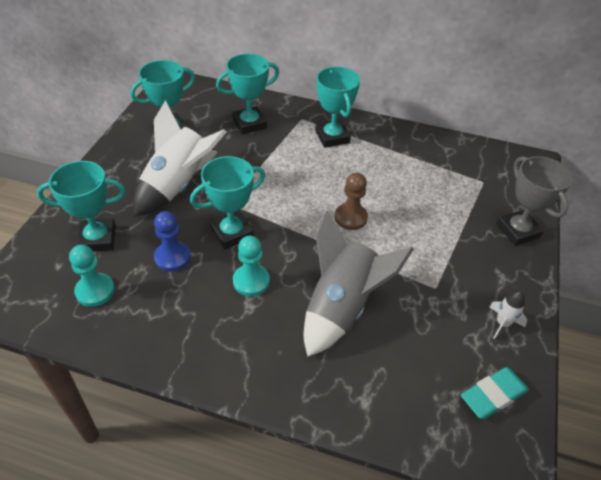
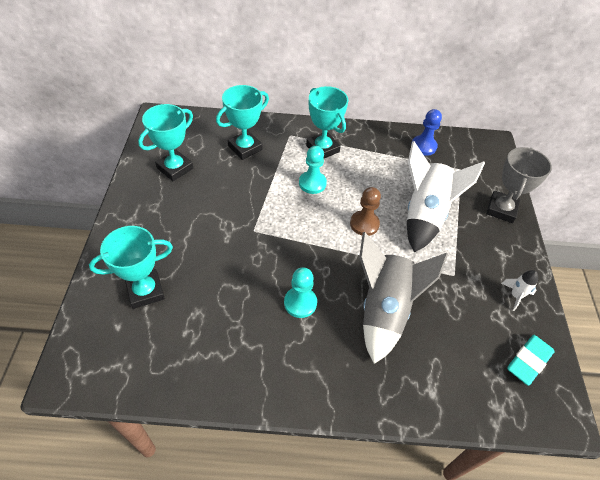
camera: 15 degrees left, 5 degrees up
turquoise pawn [69,245,115,307] -> turquoise pawn moved to [299,146,327,194]
white rocket [133,100,227,216] -> white rocket moved to [407,141,485,252]
blue pawn [154,211,191,272] -> blue pawn moved to [411,109,442,156]
turquoise trophy [190,156,265,249] -> none
grey trophy [496,156,572,246] -> grey trophy turned 60 degrees clockwise [486,147,552,223]

